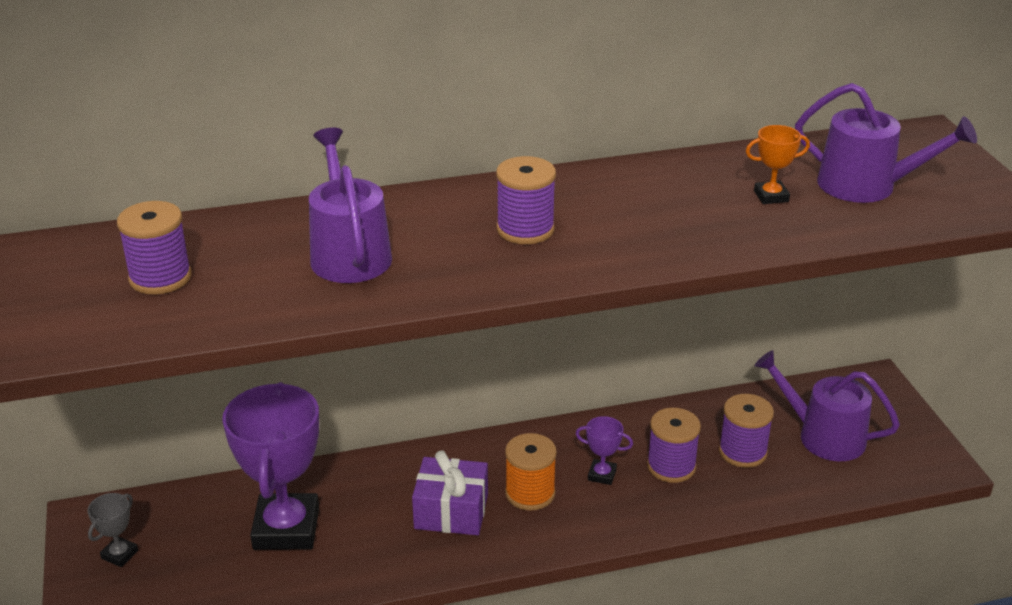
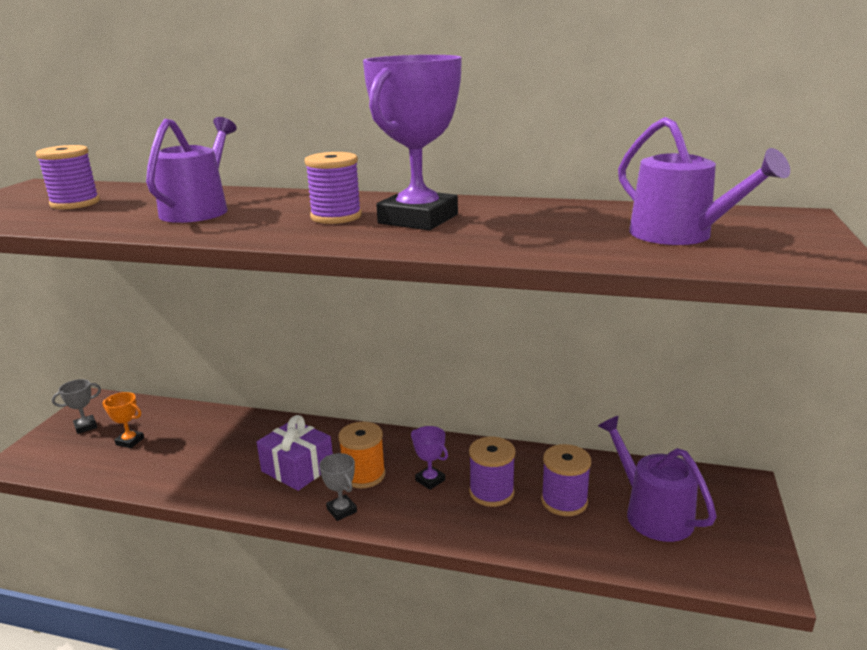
camera: 30 degrees right, 10 degrees down
purple trophy [222,382,319,550] -> purple trophy moved to [363,55,462,230]
orange trophy [746,125,810,204] -> orange trophy moved to [103,392,144,448]
none -> grey trophy [319,453,357,521]

